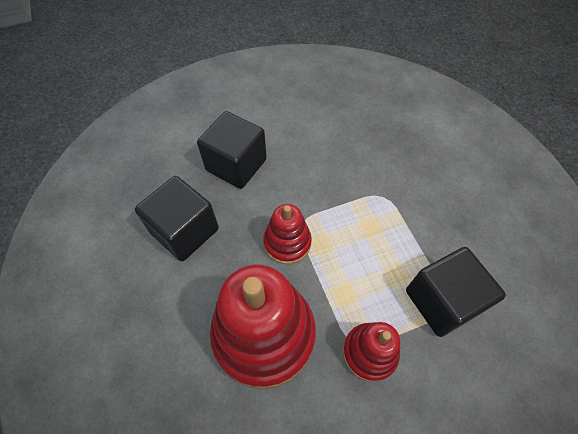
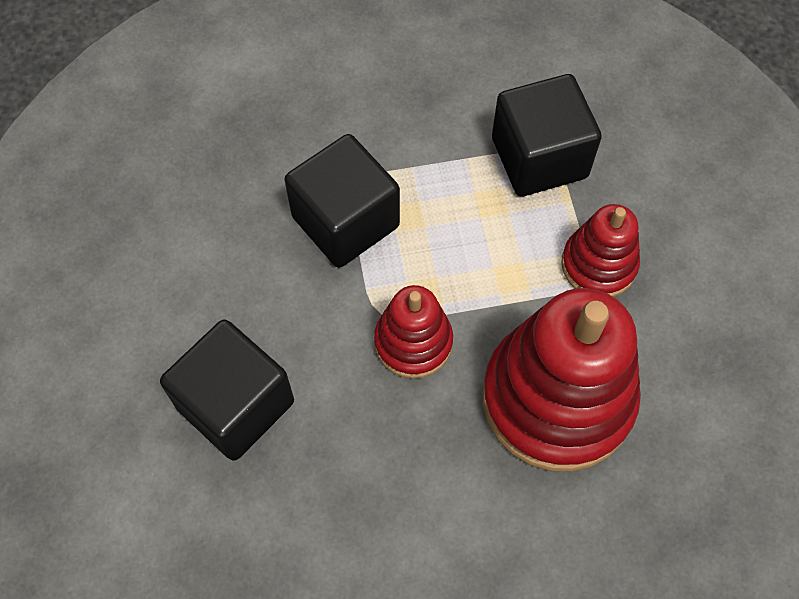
camera: 80 degrees left, 5 degrees up
black cube [135,176,219,261] -> black cube moved to [284,134,400,268]

